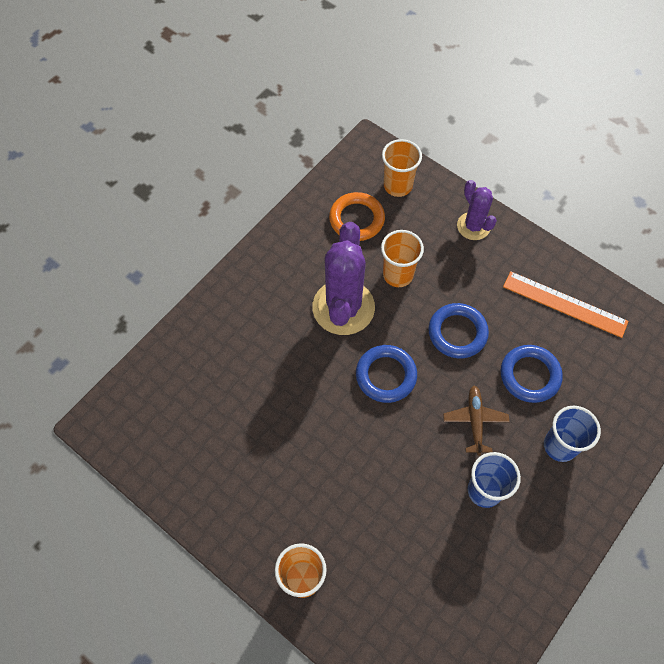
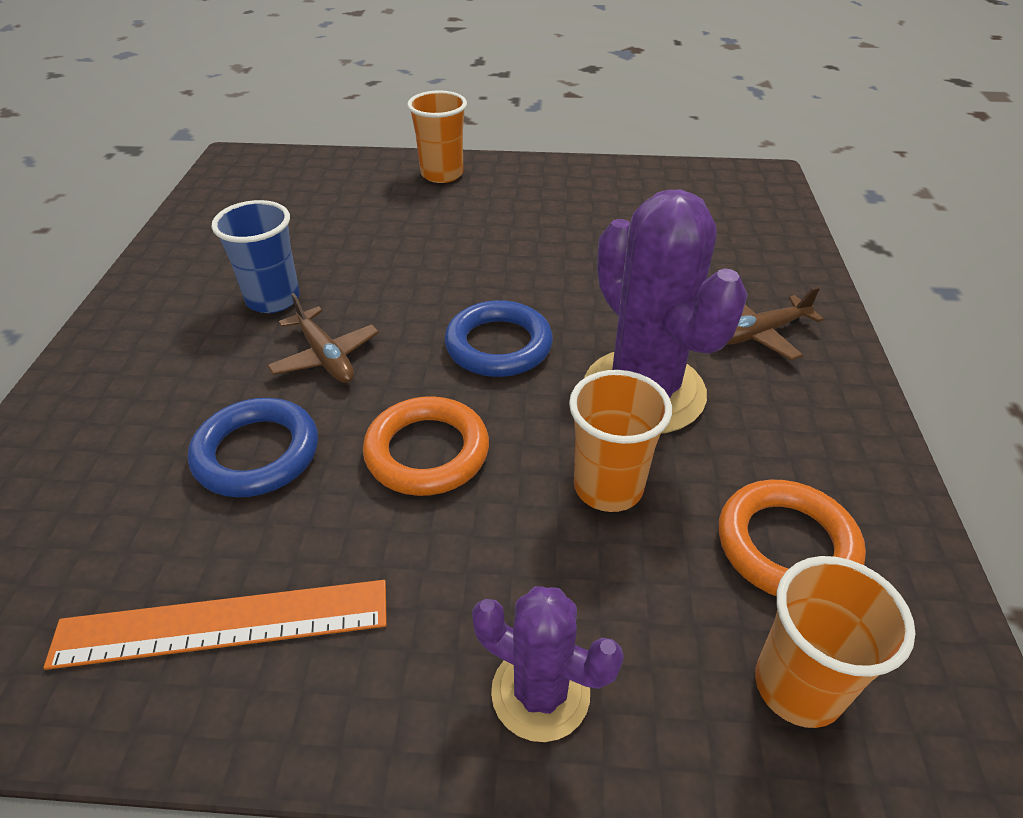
camera: 145 degrees right, 20 degrees down
blue ring [428,303,489,358] -> orange ring [363,396,489,496]
blue cup [544,406,601,462] -> none
none -> brown plane [726,287,824,360]

